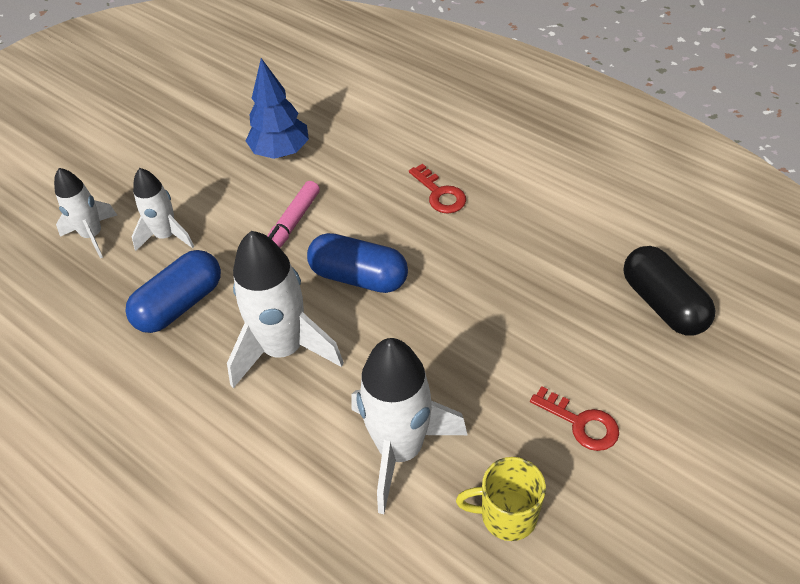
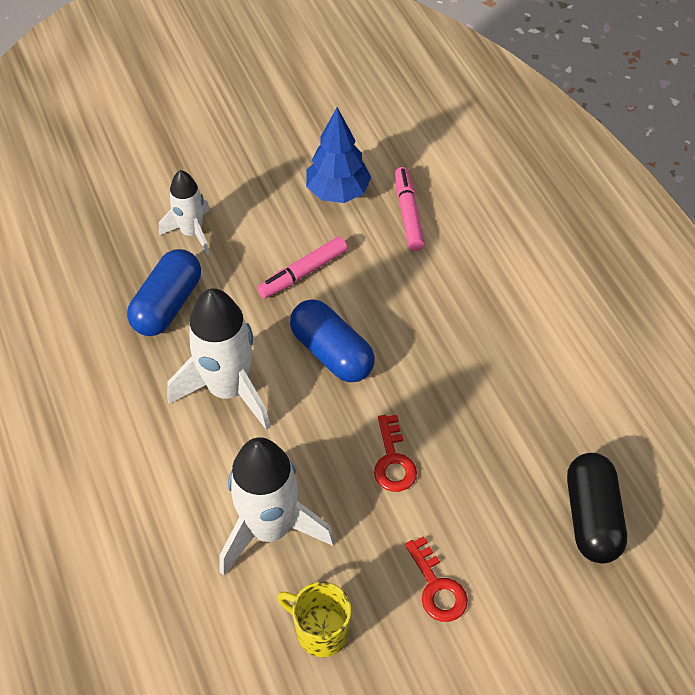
camera: 25 degrees right, 5 degrees up
white rocket [54,168,117,258] -> none
blue capsule [125,250,221,333] -> blue capsule turned 45 degrees counterclockwise [127,249,201,336]
red key [409,164,466,213] -> red key moved to [374,415,417,492]
none -> pink marker [395,167,425,251]

